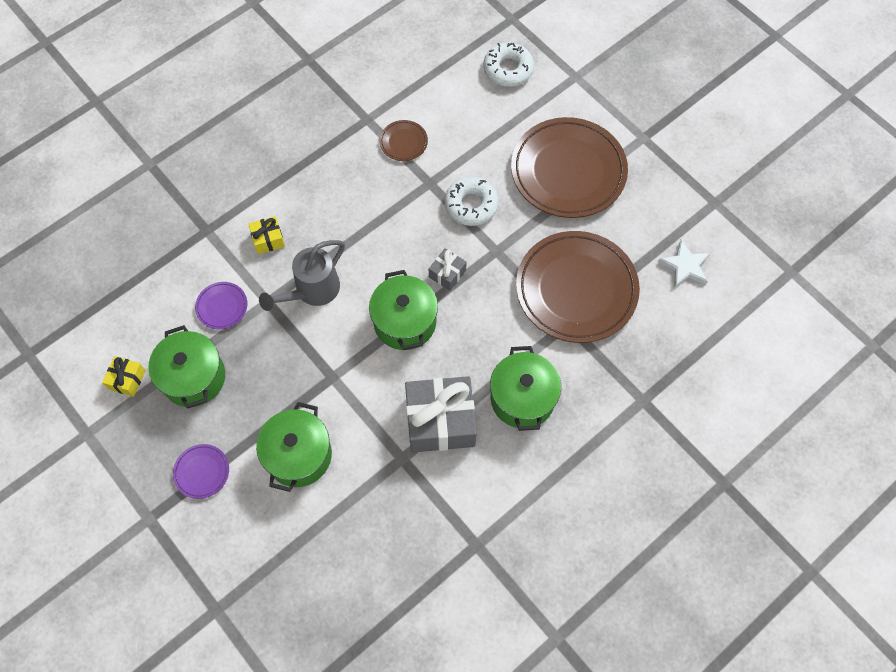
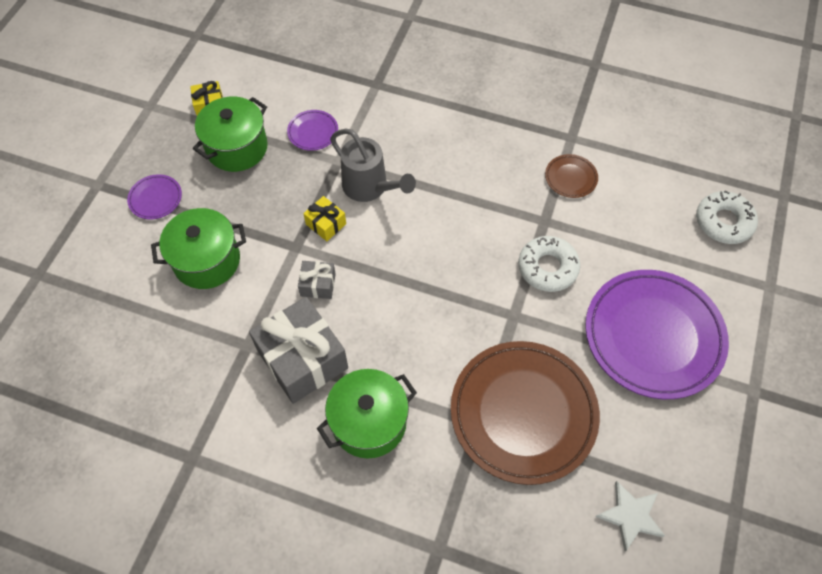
camera: 60 degrees right, 5 degrees down
yellow gift [249,216,285,254] -> yellow gift moved to [303,196,346,241]
grey watering can [259,240,345,311] -> grey watering can turned 150 degrees counterclockwise [330,129,416,202]
green pot [369,270,438,350] -> none
grey gift [429,248,467,291] -> grey gift moved to [298,261,336,299]
brown plate [511,117,628,218] -> purple plate [585,270,729,399]

